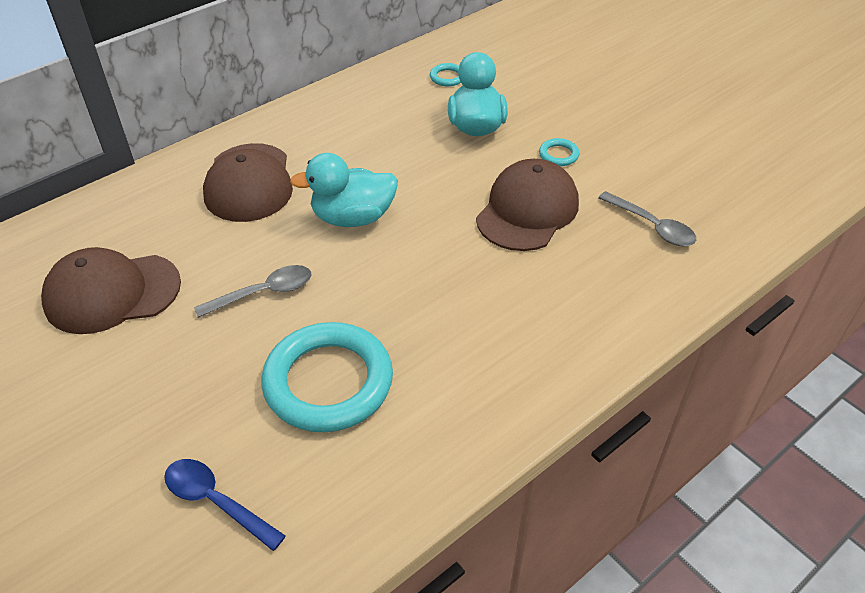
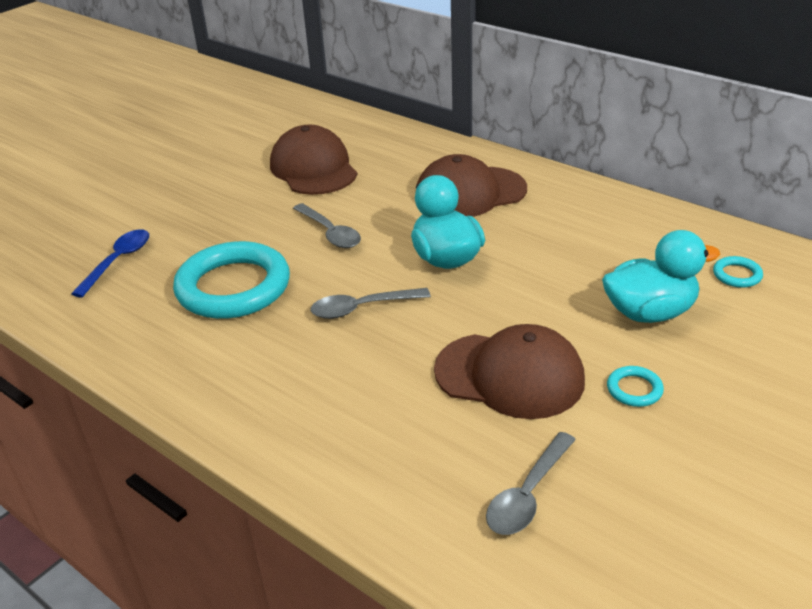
camera: 80 degrees right, 10 degrees down
none -> grey spoon [311,288,431,319]

